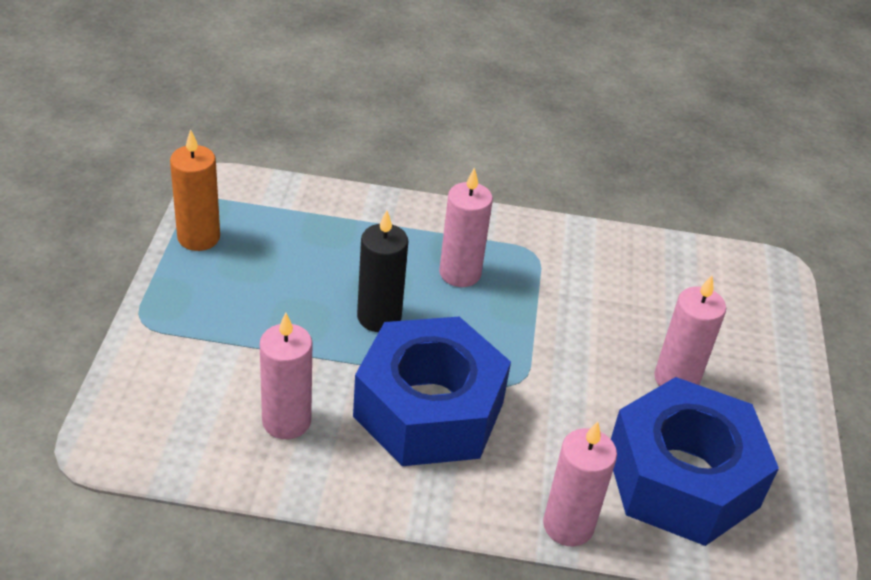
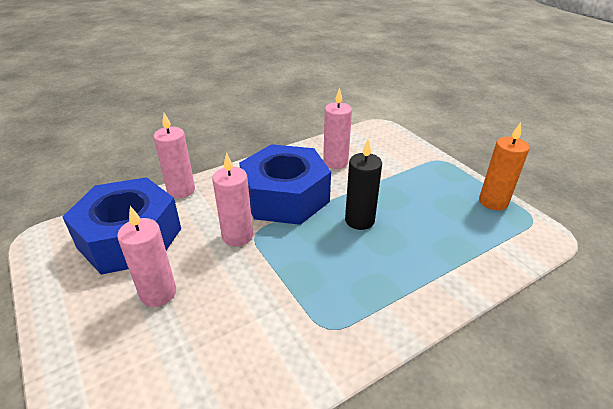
camera: 145 degrees right, 5 degrees down
pink candle [439,167,493,287] -> pink candle moved to [212,153,253,246]

